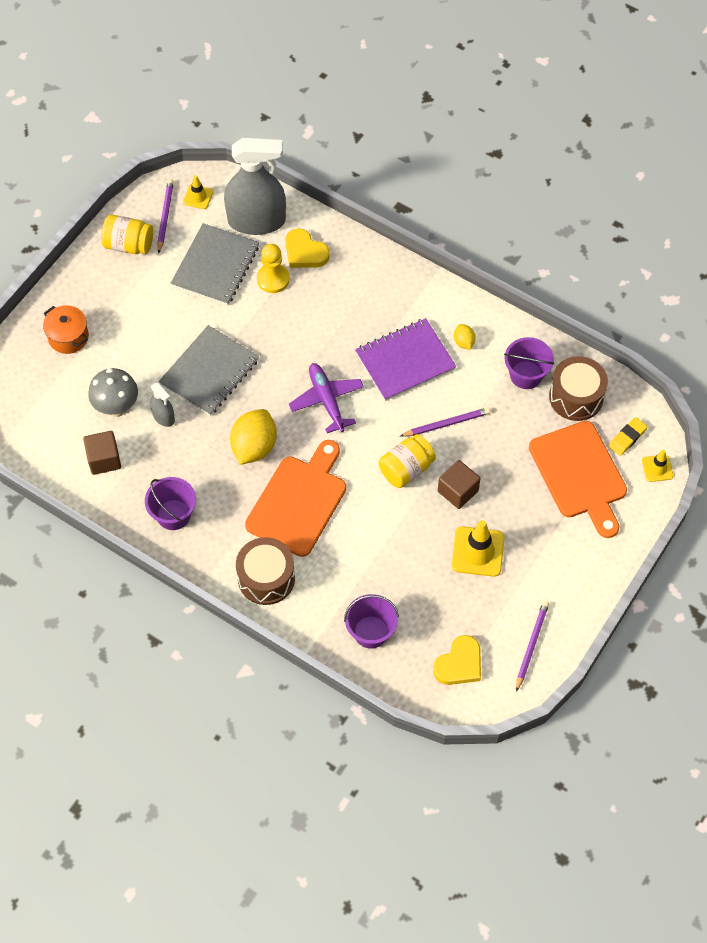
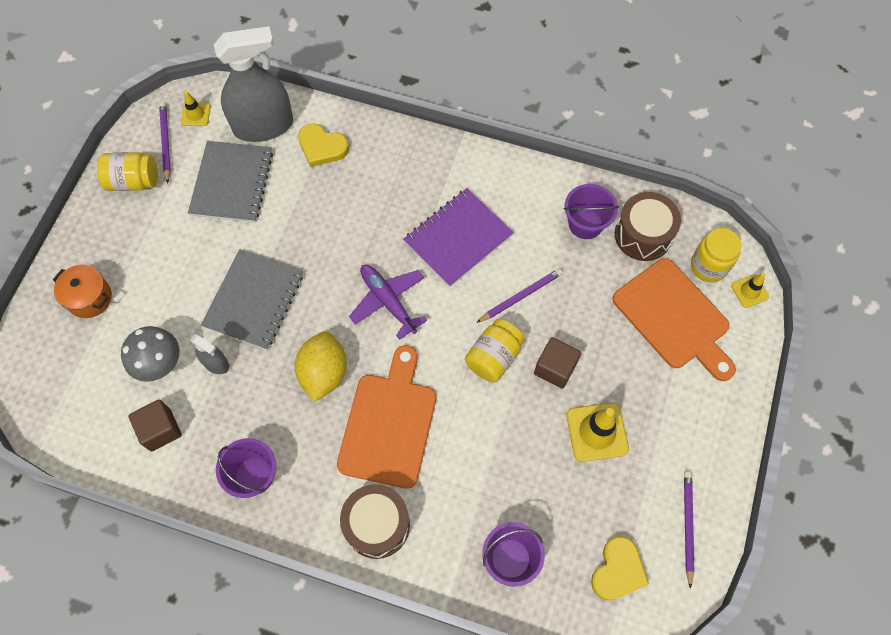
camera: 15 degrees left, 5 degrees up
yellow pawn [257,244,290,293] -> none
yellow lemon [454,324,475,350] -> none
yellow eraser [608,417,648,456] -> yellow jar [691,228,742,283]

